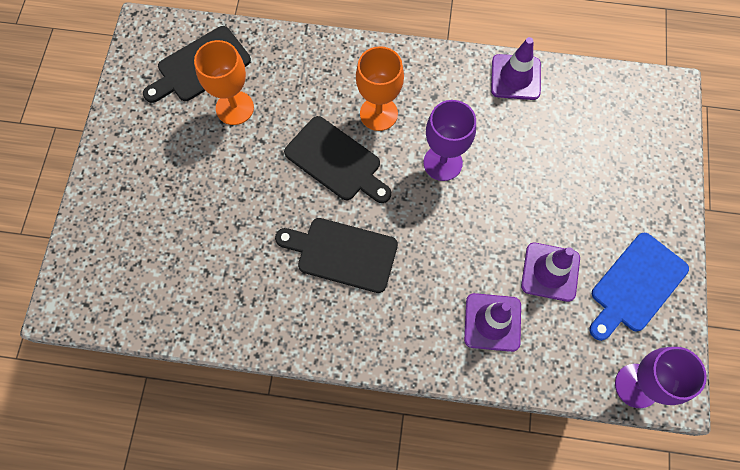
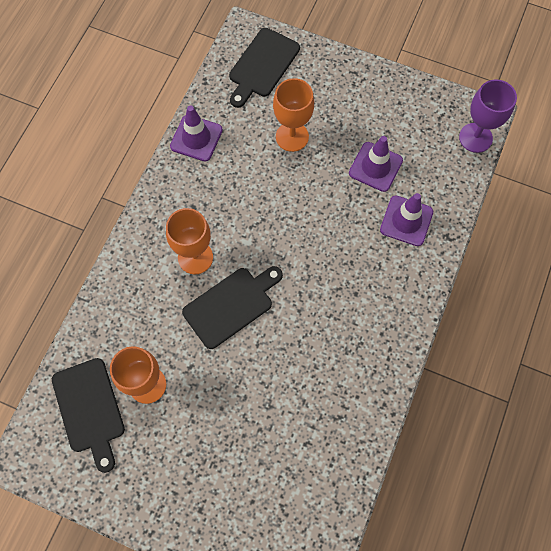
camera: 75 degrees left, 0 degrees up
black cutting board [275,218,398,293] -> black cutting board moved to [229,28,300,108]
purple goblet [423,100,476,181] -> none
blue cutting board [589,233,689,341] -> none
none -> orange goblet [273,78,314,152]

